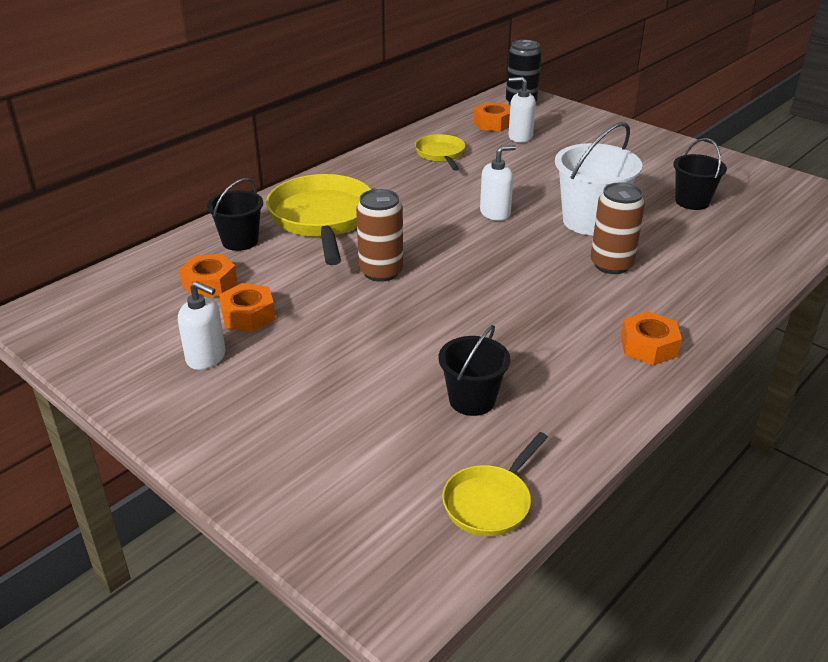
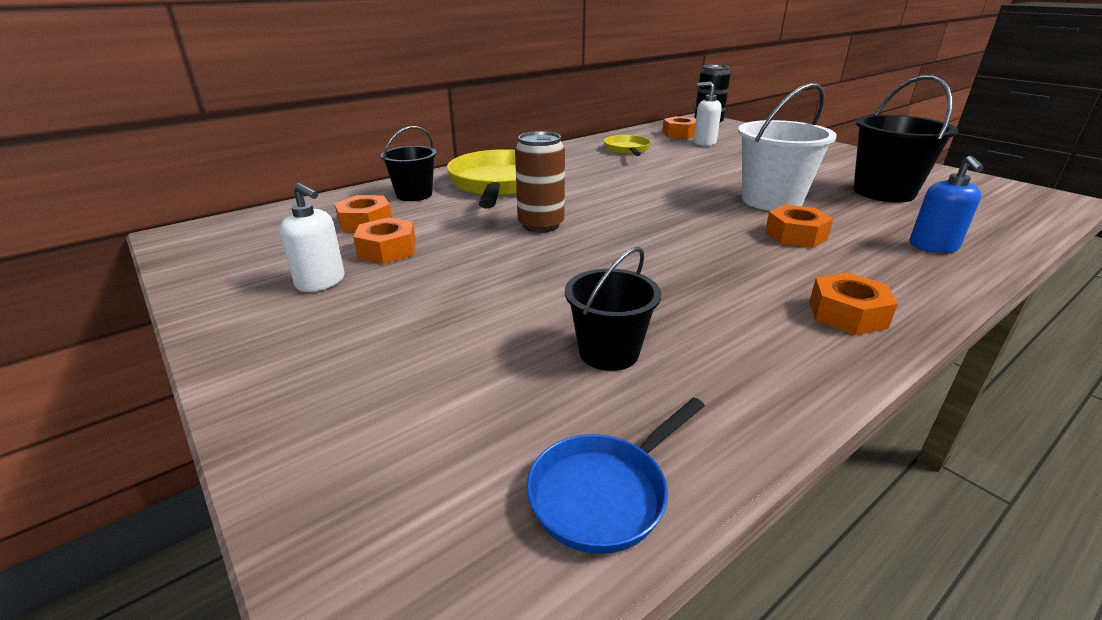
camera: 10 degrees right, 5 degrees down
yellow pan [442,432,548,537] -> blue pan [526,397,705,554]
white soap dispenser [480,145,516,221] -> none
brown can [590,183,645,274] -> orange nut [765,205,833,248]
black bucket [673,138,727,210] -> black bucket [854,75,958,202], size x1.58
none -> blue soap dispenser [910,156,984,253]

